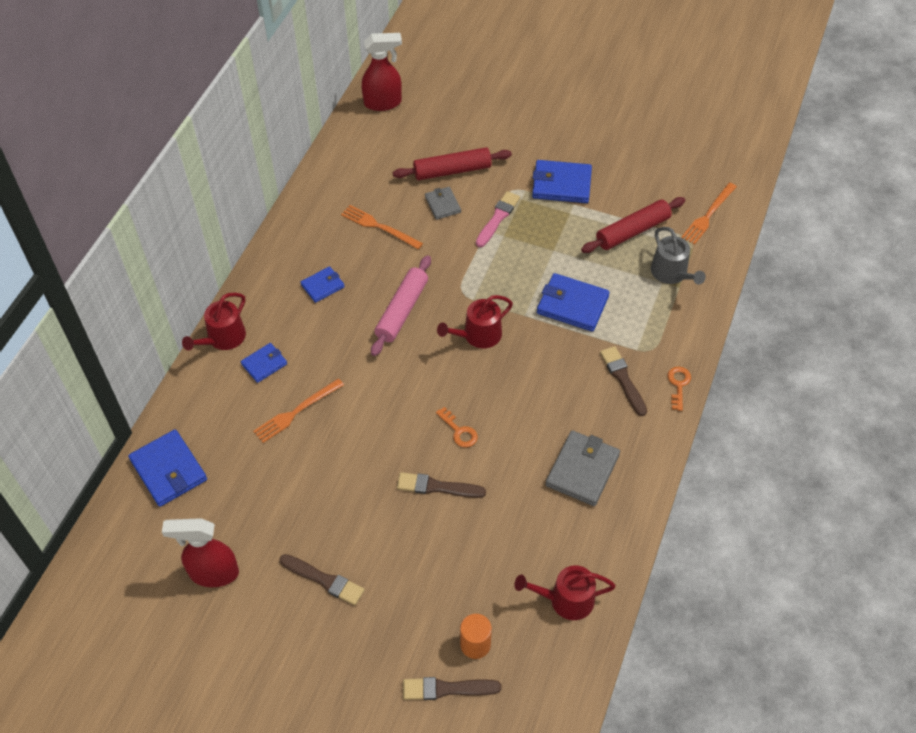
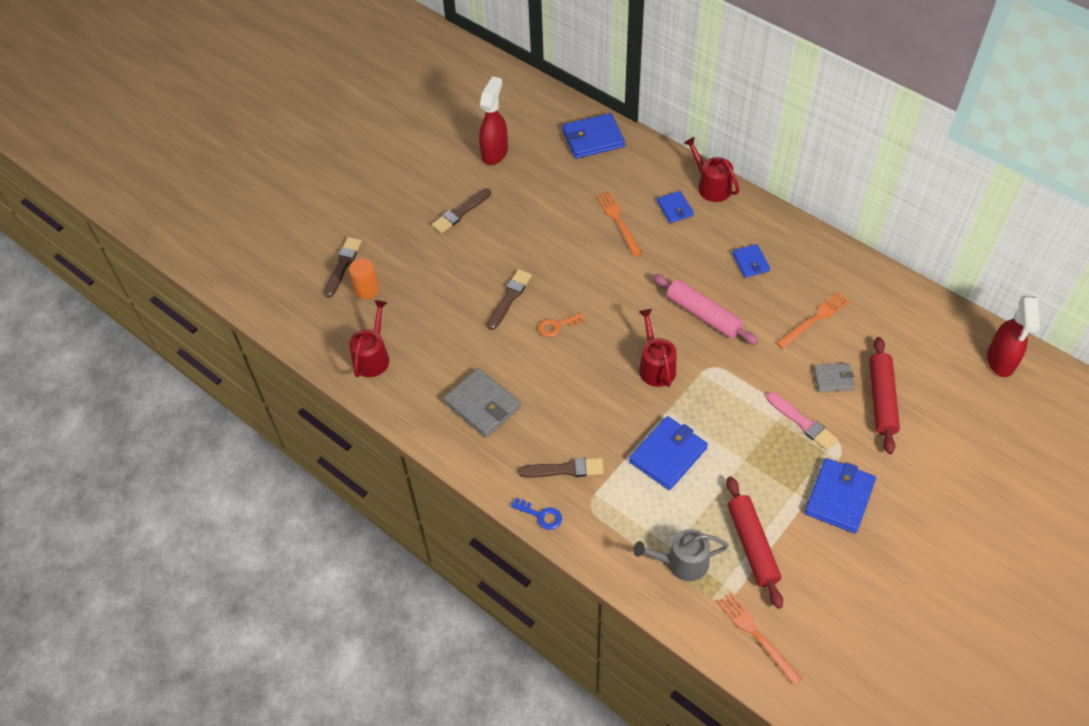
camera: 110 degrees right, 0 degrees up
orange key [668,367,691,411] -> blue key [511,498,562,530]

